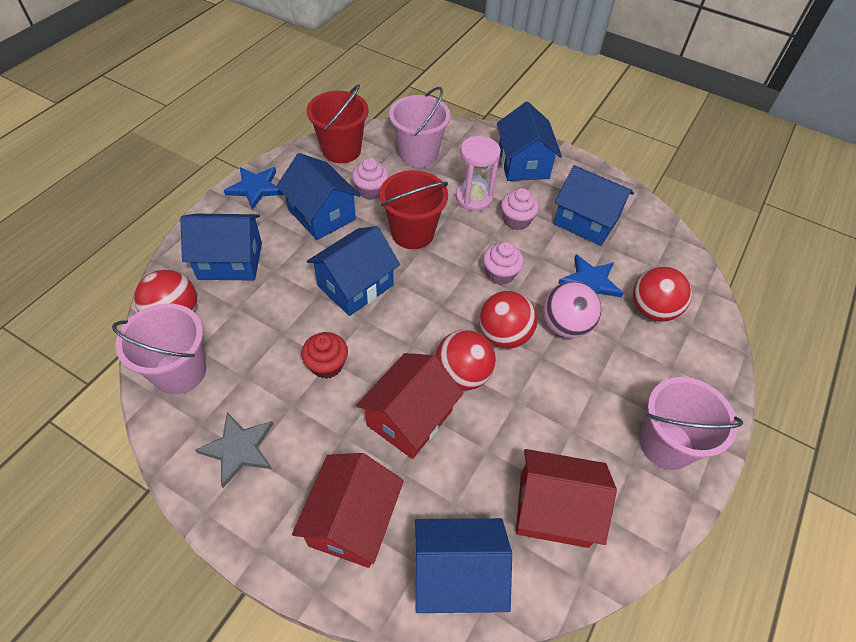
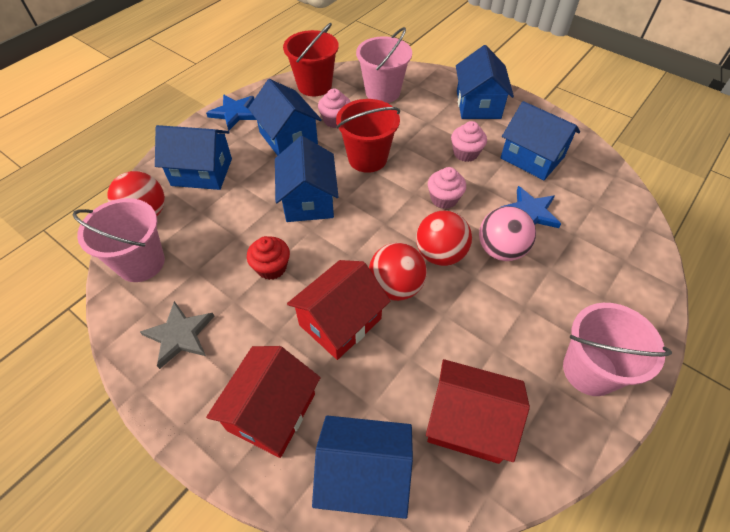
camera: 10 degrees right, 0 degrees up
blue house [307,226,400,316] -> blue house turned 60 degrees counterclockwise [275,136,339,222]
pink hourglass [456,136,501,211] -> none
red ball [633,266,692,322] -> none

